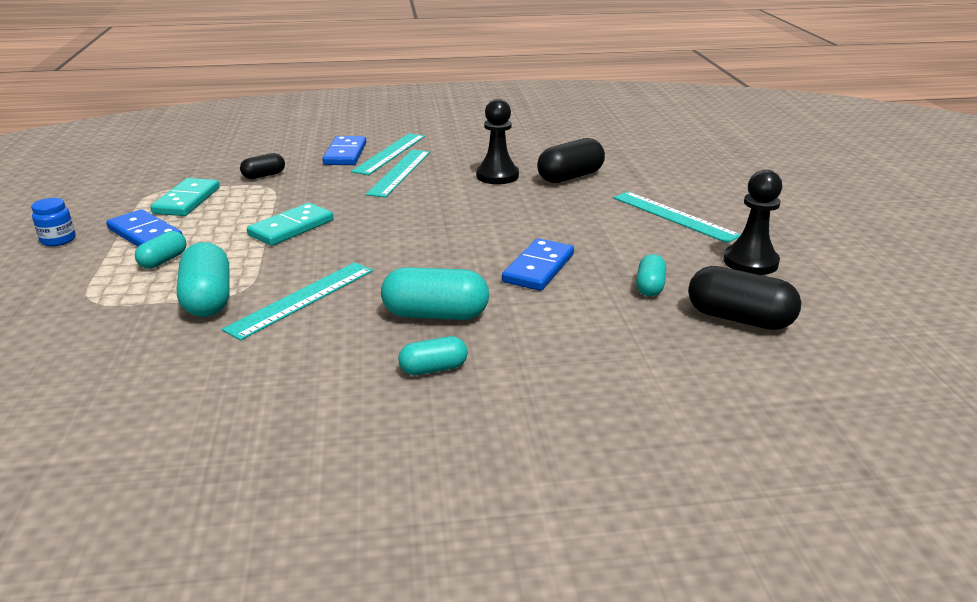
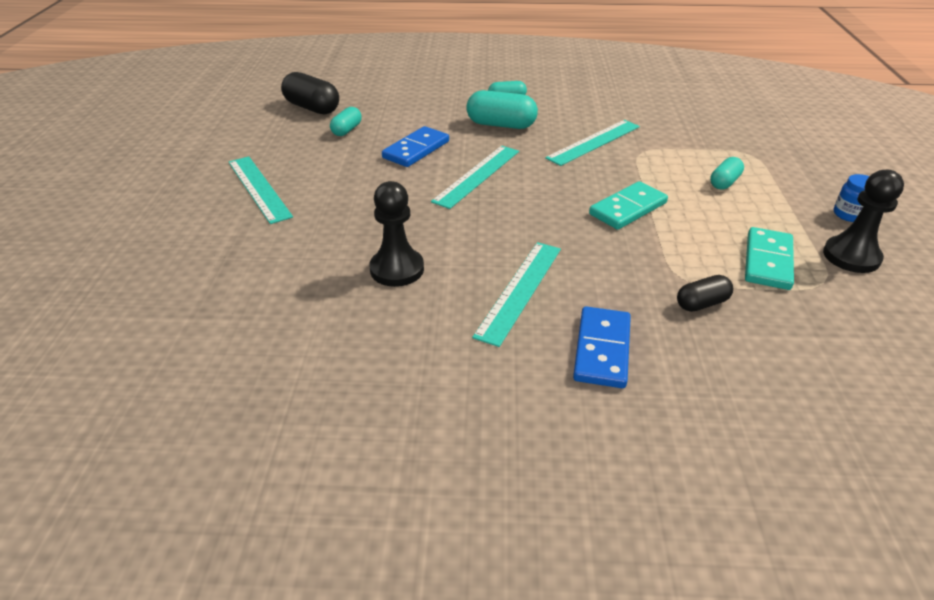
camera: 170 degrees left, 10 degrees up
blue domino [106,209,182,247] -> none
turquoise capsule [177,242,230,317] -> none
turquoise ruler [351,133,425,175] -> turquoise ruler moved to [431,146,519,209]
black capsule [537,138,605,183] -> none
black pawn [724,170,782,275] -> black pawn moved to [823,170,904,273]

